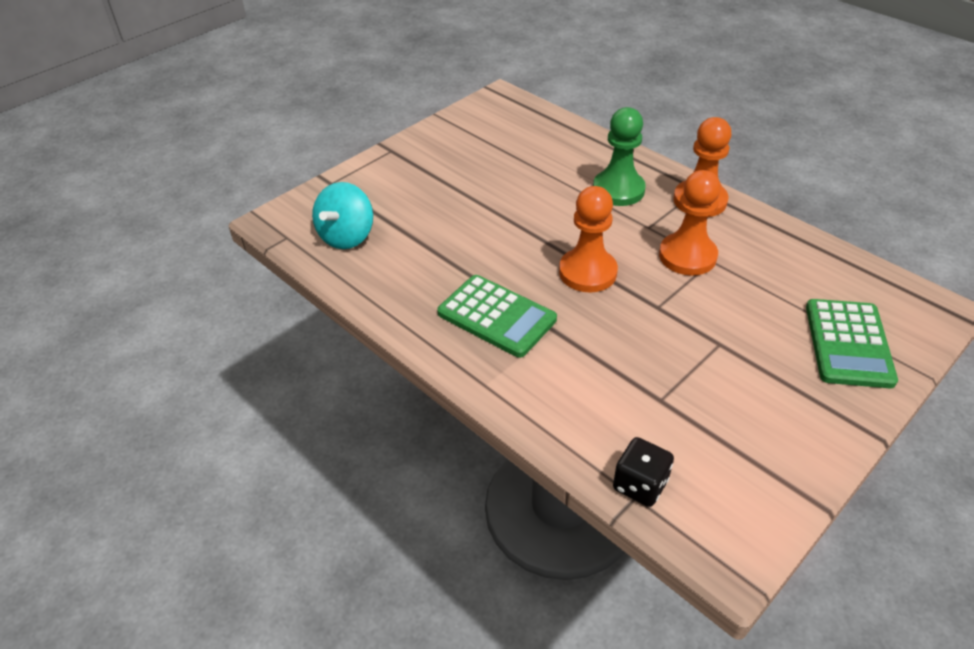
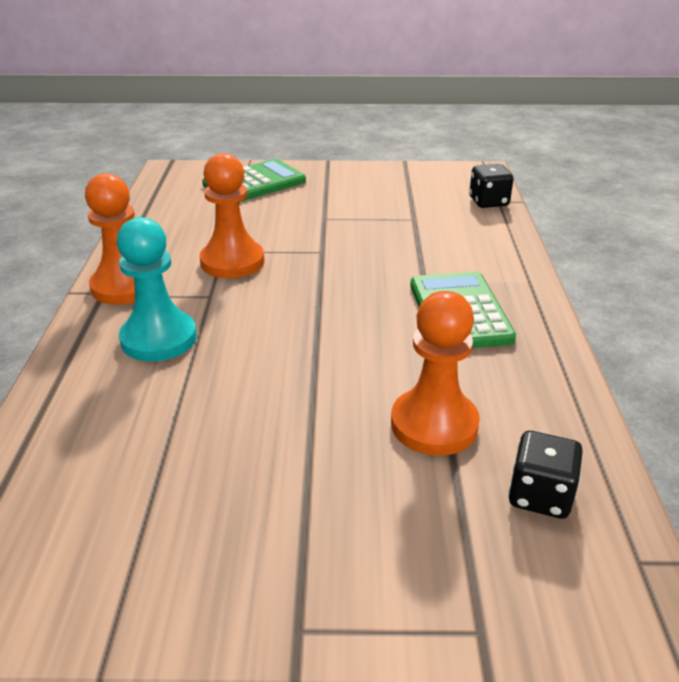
camera: 135 degrees left, 10 degrees down
turquoise spinning top [312,182,373,249] -> black dice [509,431,583,519]
orange pawn [559,186,618,292] -> orange pawn moved to [391,291,480,456]
green pawn [593,107,646,206] -> turquoise pawn [117,217,197,361]

